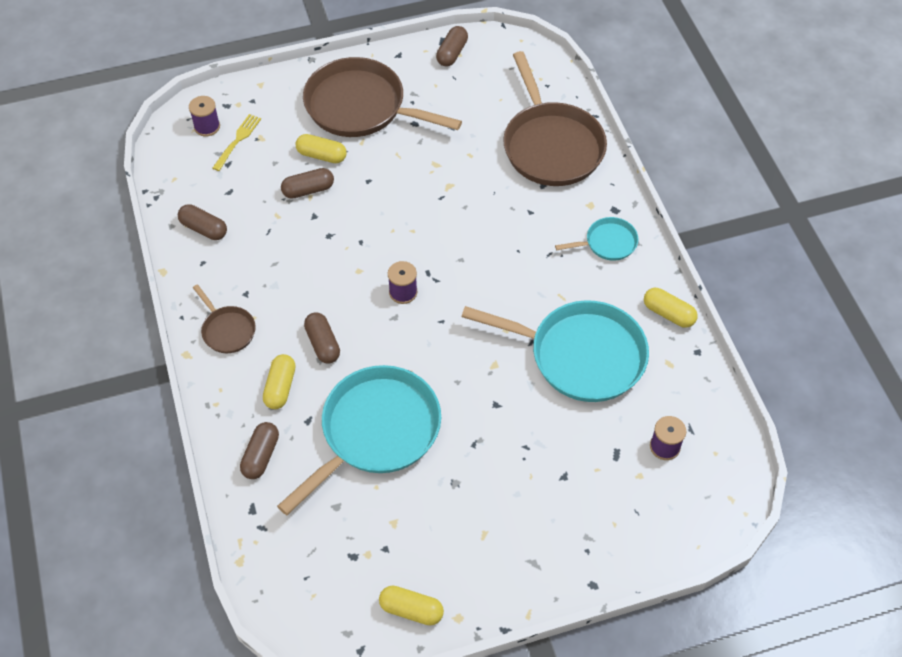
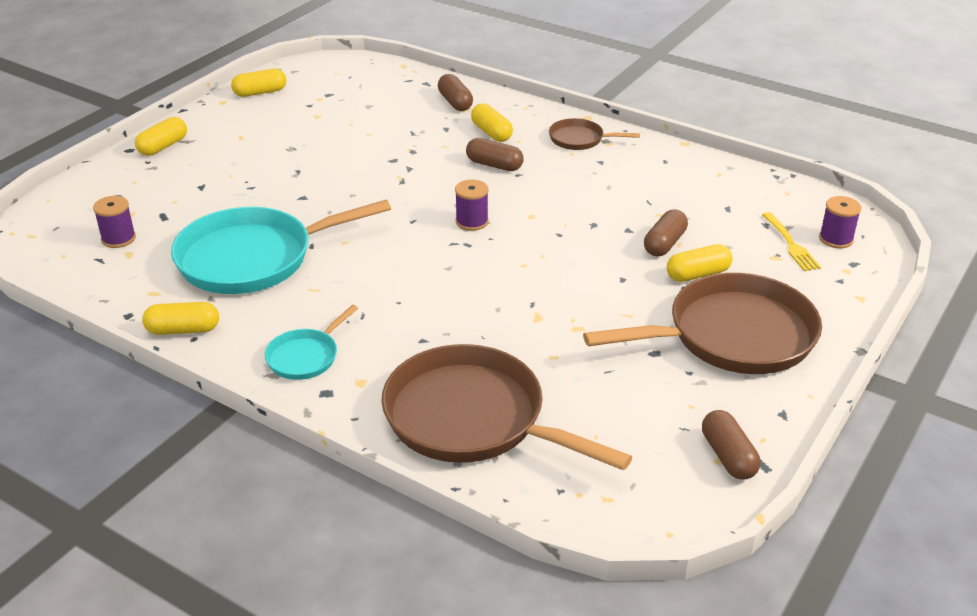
camera: 140 degrees right, 20 degrees down
brown capsule [178,204,227,240] -> none
turquoise pan [277,365,441,515] -> none
none -> yellow capsule [135,117,187,156]

